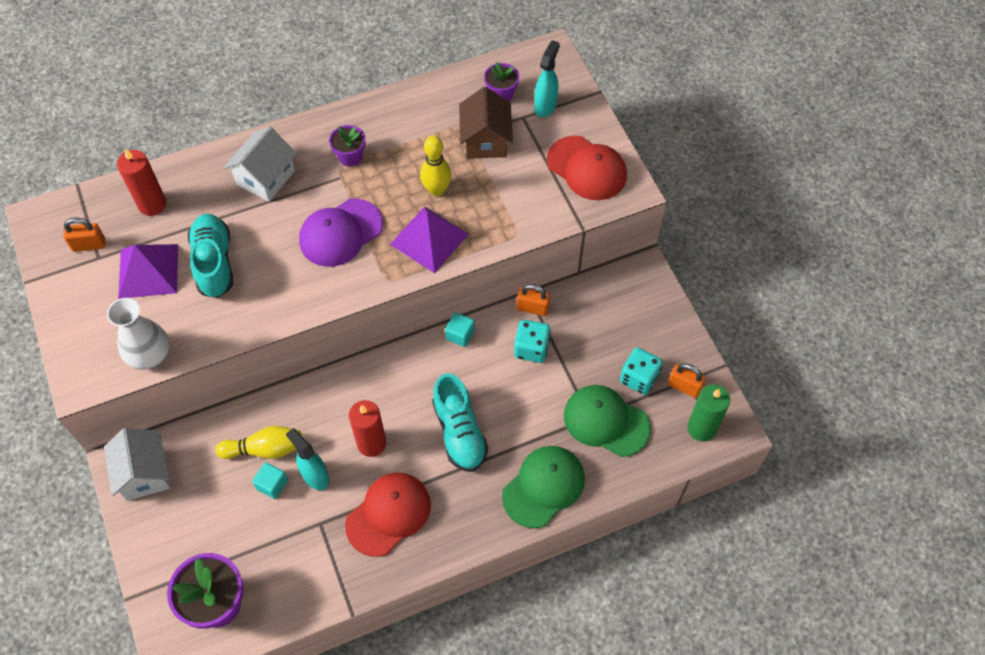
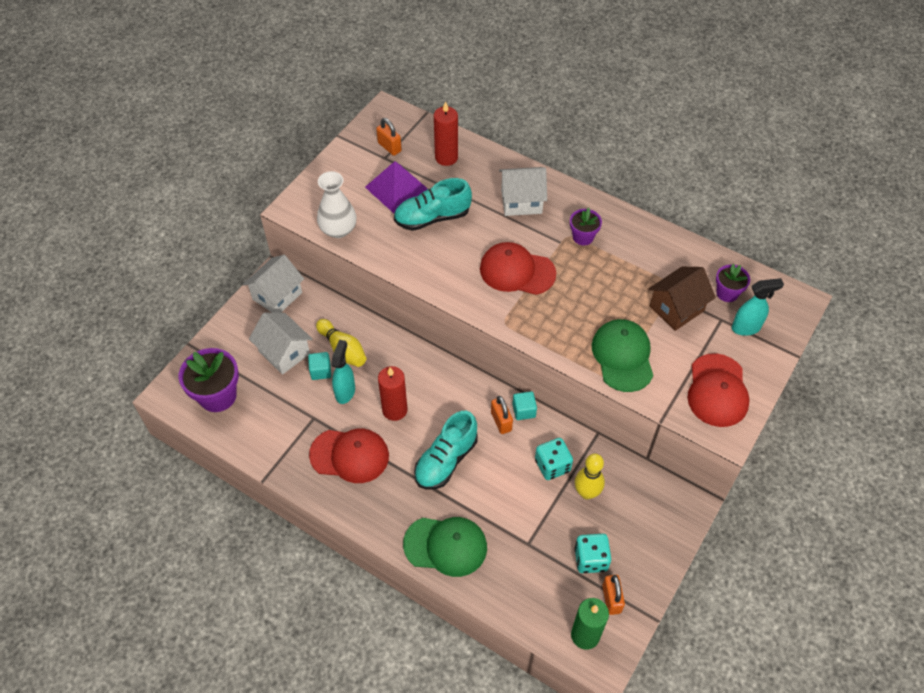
camera: 55 degrees right, 5 degrees down
turquoise shoe [188,214,233,298] -> turquoise shoe turned 150 degrees counterclockwise [394,178,472,231]
purple cap [299,199,383,267] -> red cap [480,242,556,295]
purple pyramid [390,206,469,273] -> none
yellow bowling pin [420,136,452,196] -> yellow bowling pin moved to [575,454,605,499]
orange padlock [517,284,550,316] -> orange padlock moved to [491,396,513,434]
green cap [564,385,651,457] -> green cap moved to [592,319,653,392]
none -> white house [249,313,312,375]

